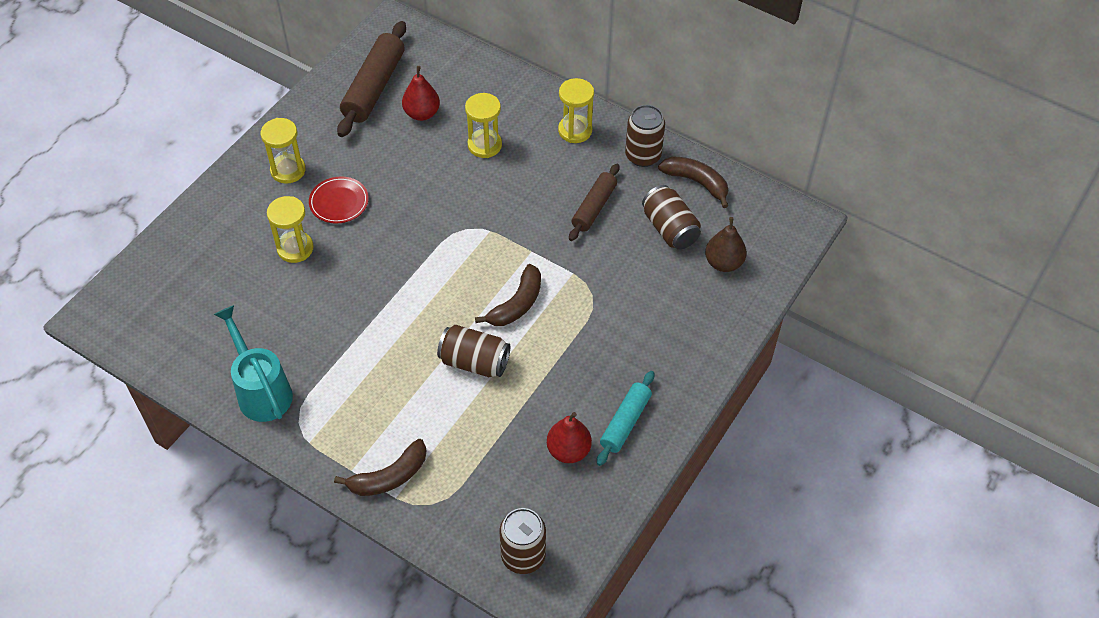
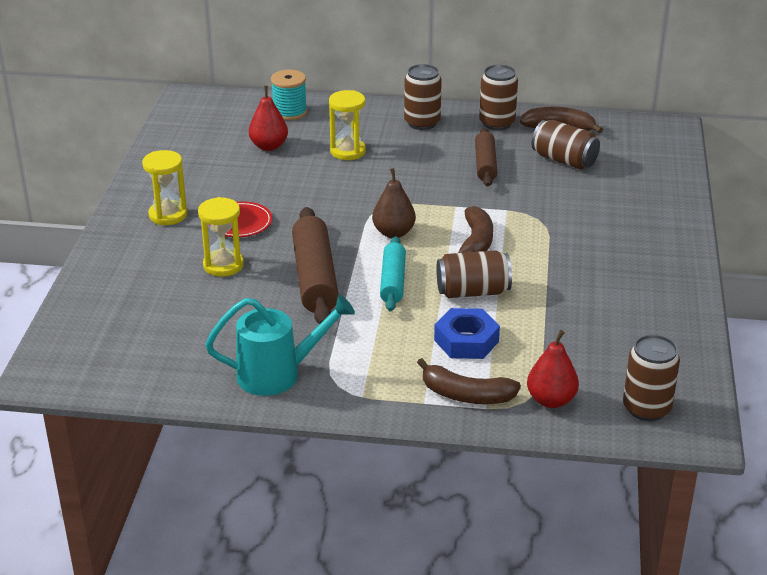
camera: 25 degrees left, 20 degrees down
turquoise watering can [214,305,293,422] -> turquoise watering can turned 135 degrees clockwise [205,295,355,396]
brown banana [334,439,426,496] -> brown banana turned 75 degrees clockwise [417,358,521,404]
brown rolling pin [337,21,406,137] -> brown rolling pin moved to [292,207,339,324]
red pear [547,412,592,463] -> red pear moved to [527,330,579,408]
yellow hourglass [558,78,594,143] -> brown can [404,64,442,130]
turquoise rolling pin [597,371,654,466] -> turquoise rolling pin moved to [380,236,406,312]
brown pear [705,217,747,272] -> brown pear moved to [372,168,416,238]
none -> turquoise spool [271,70,307,120]
none -> blue nut [434,308,500,359]

